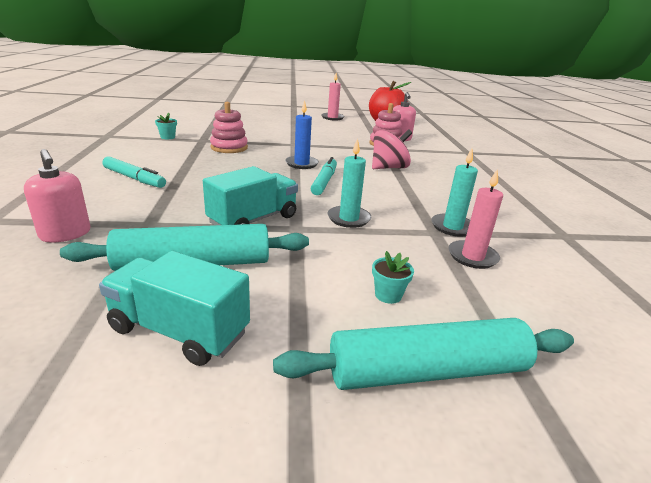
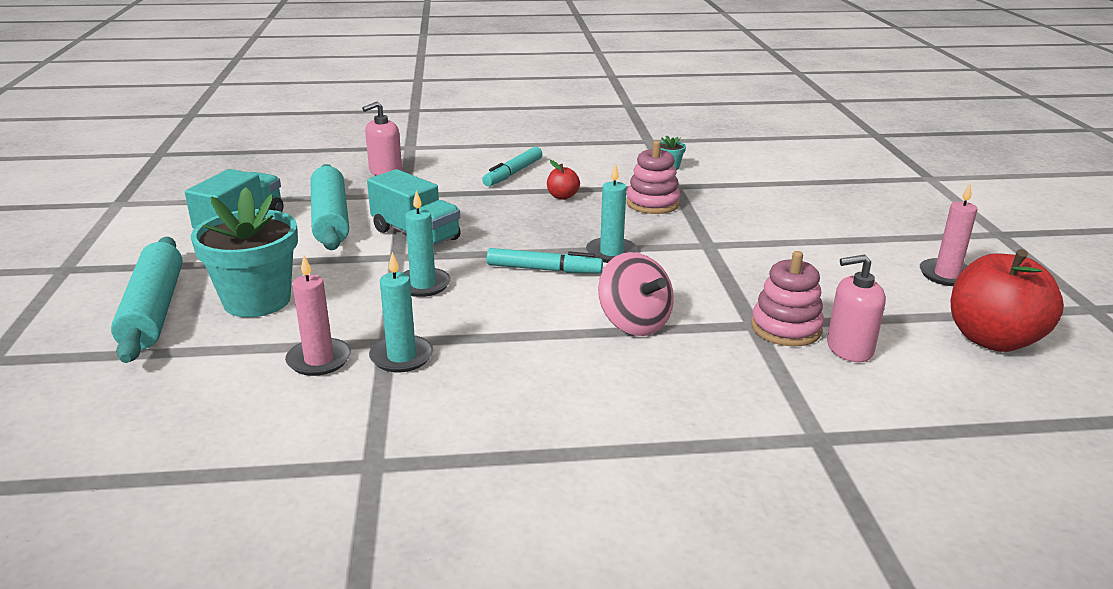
camera: 90 degrees right, 0 degrees up
blue candle [285,100,319,169] -> turquoise candle [586,163,638,263]
turquoise flower pot [372,251,414,304] -> turquoise flower pot [191,187,298,317], size x2.50
none -> red apple [547,160,580,200]

